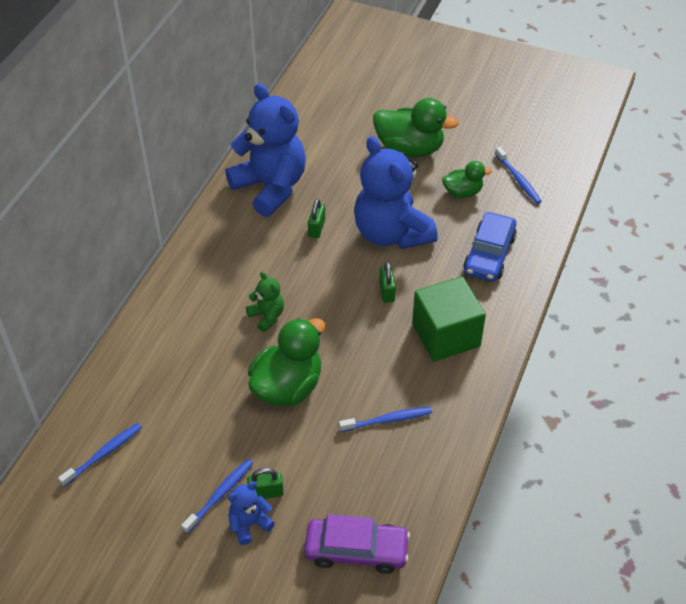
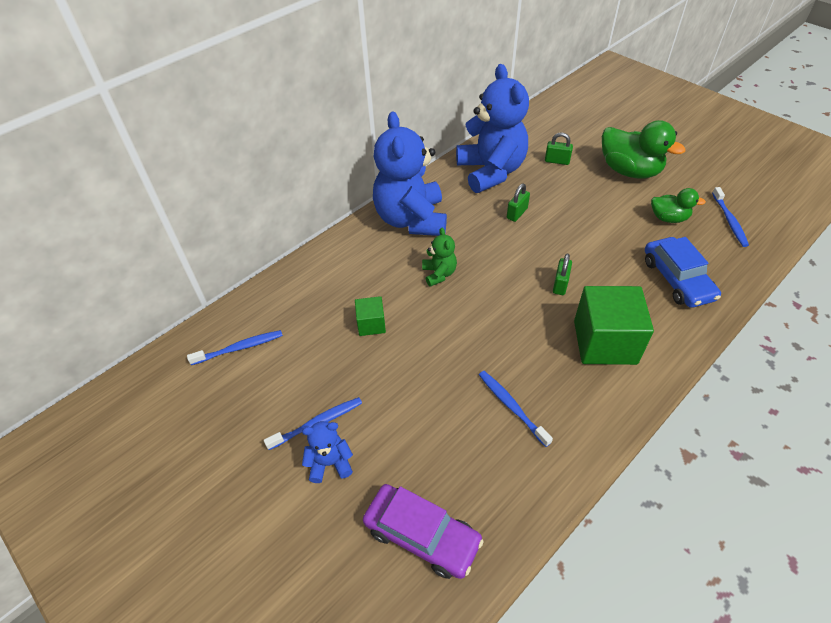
camera: 25 degrees right, 0 degrees up
green padlock [247,468,284,499] -> green padlock moved to [545,133,573,165]
green duck [248,318,325,406] -> none
blue toothbrush [339,407,432,432] -> blue toothbrush turned 135 degrees counterclockwise [479,371,553,447]
blue teddy bear [354,136,438,249] -> blue teddy bear moved to [373,111,447,236]
blue car [463,212,517,282] -> blue car turned 60 degrees counterclockwise [645,237,721,308]
none -> green cube [355,296,386,336]

